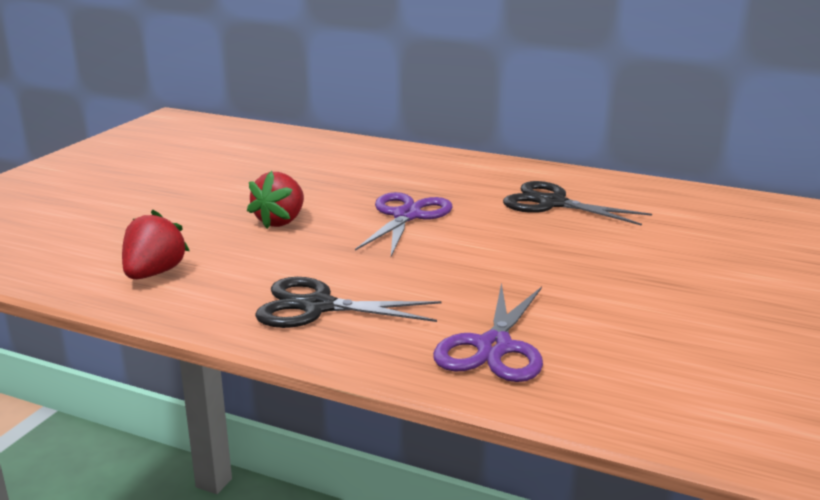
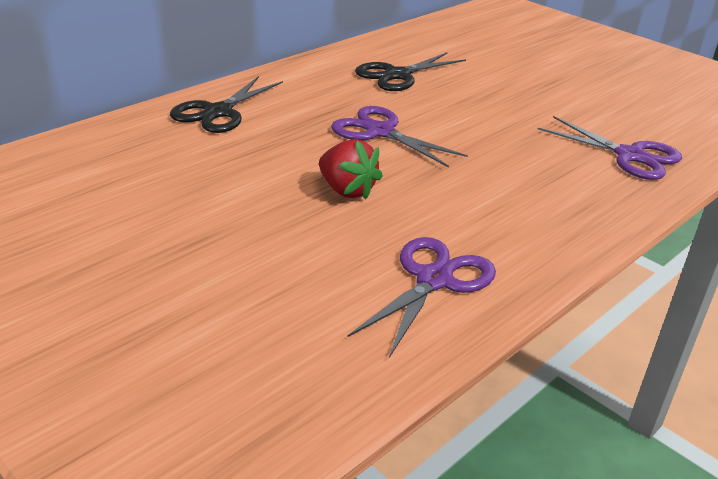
camera: 70 degrees left, 10 degrees up
red strawberry [122,210,189,279] -> purple scissors [348,237,496,358]
black scissors [255,277,442,328] -> black scissors moved to [170,76,283,133]

